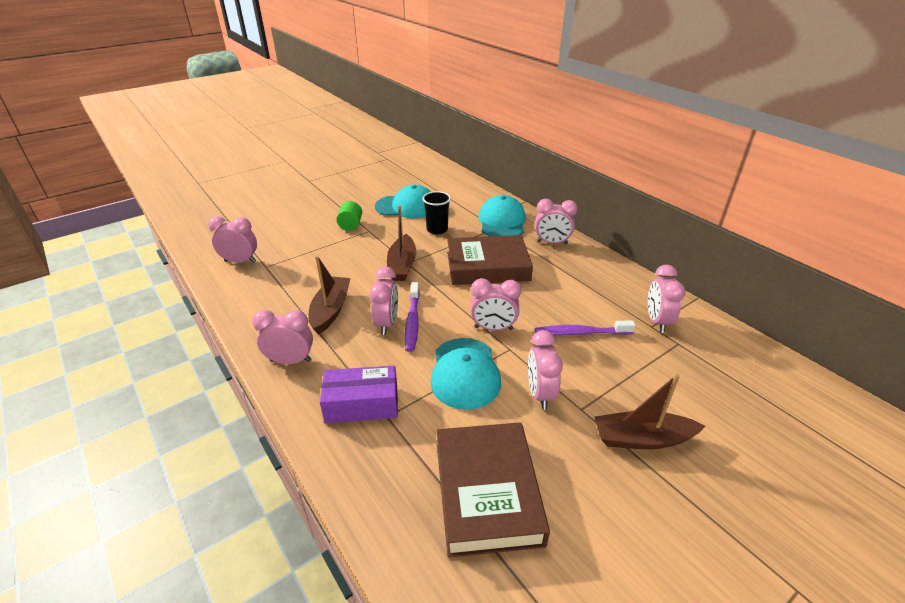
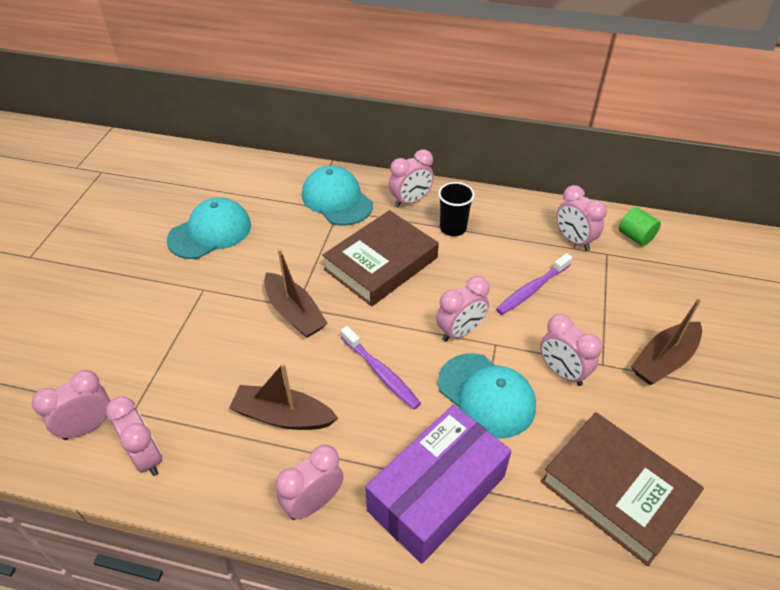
camera: 40 degrees left, 10 degrees up
brown boat [309,256,351,335] -> brown boat turned 45 degrees counterclockwise [229,363,338,430]
purple box [320,365,398,423] -> purple box [365,405,512,564], size x1.52
green cylinder [337,201,362,231] -> green cylinder moved to [619,207,661,246]
pink clock [370,266,398,335] -> pink clock moved to [106,396,162,476]
black cup [422,191,451,234] -> black cup moved to [438,182,475,236]

